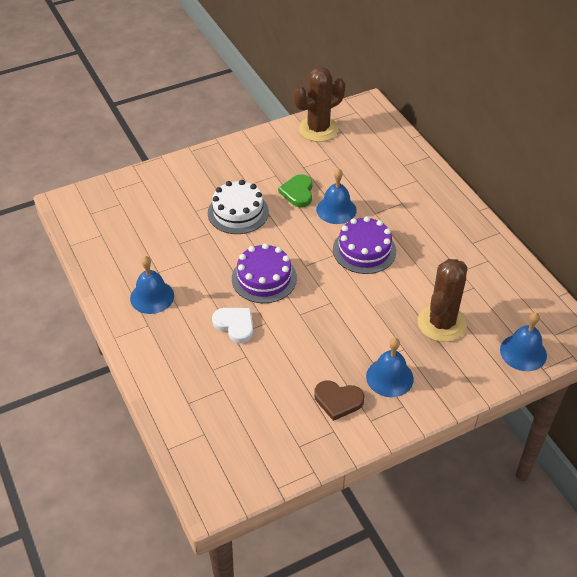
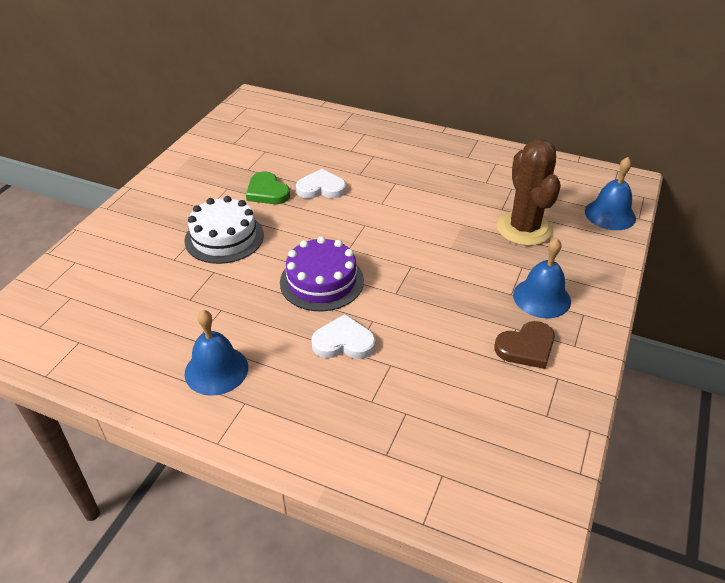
camera: 40 degrees left, 5 degrees down
brown cactus [294,67,345,142] -> none
blue bell [316,168,357,224] -> white heart [296,169,346,199]
purple cake [333,216,396,274] -> none

